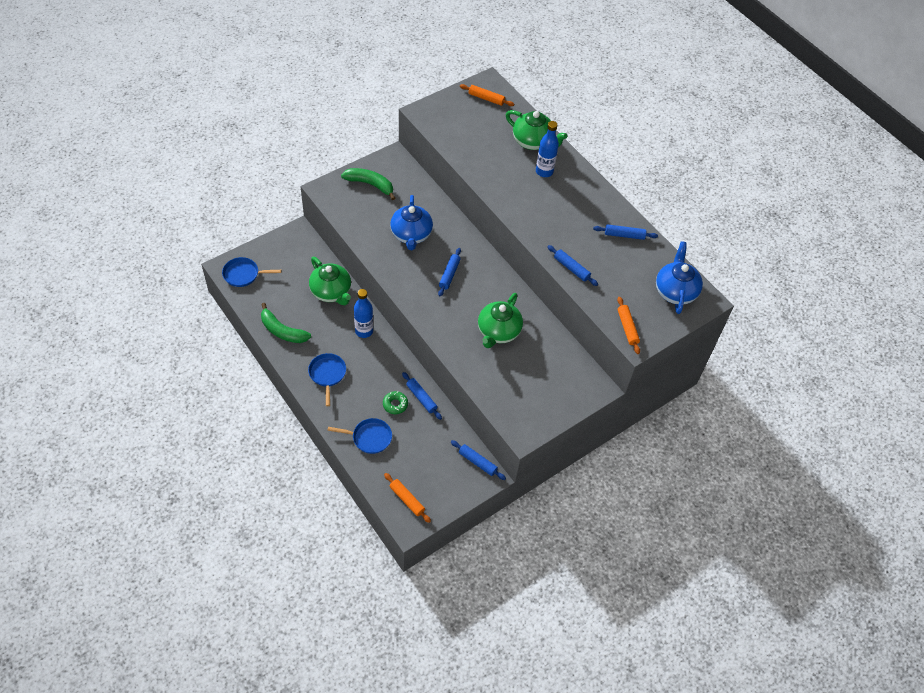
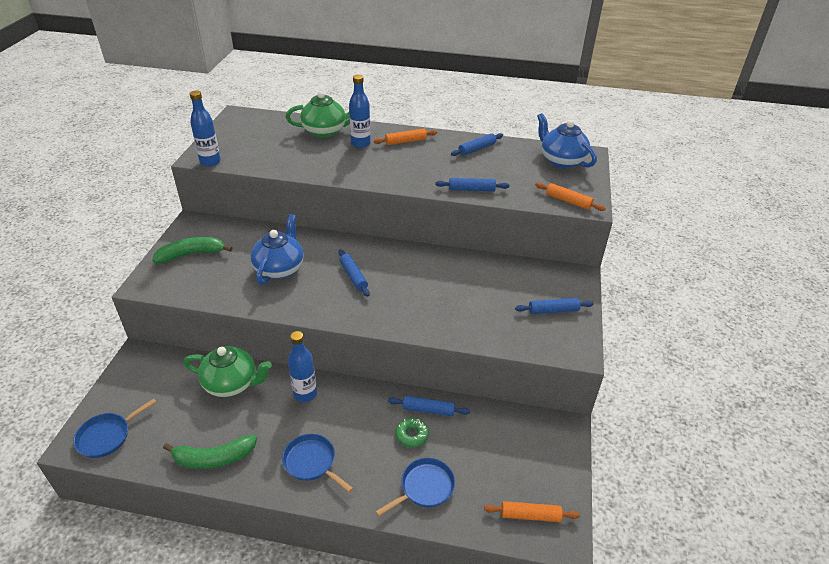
camera: 40 degrees left, 15 degrees down
blue teapot [390,195,433,250] -> blue teapot turned 120 degrees counterclockwise [250,214,304,285]
blue rolling pin [451,440,506,480] -> blue rolling pin moved to [515,298,594,314]
orange rolling pin [460,84,514,106] -> orange rolling pin moved to [374,128,438,145]
green teapot [478,293,523,348] -> none
none -> blue bottle [190,90,221,167]

